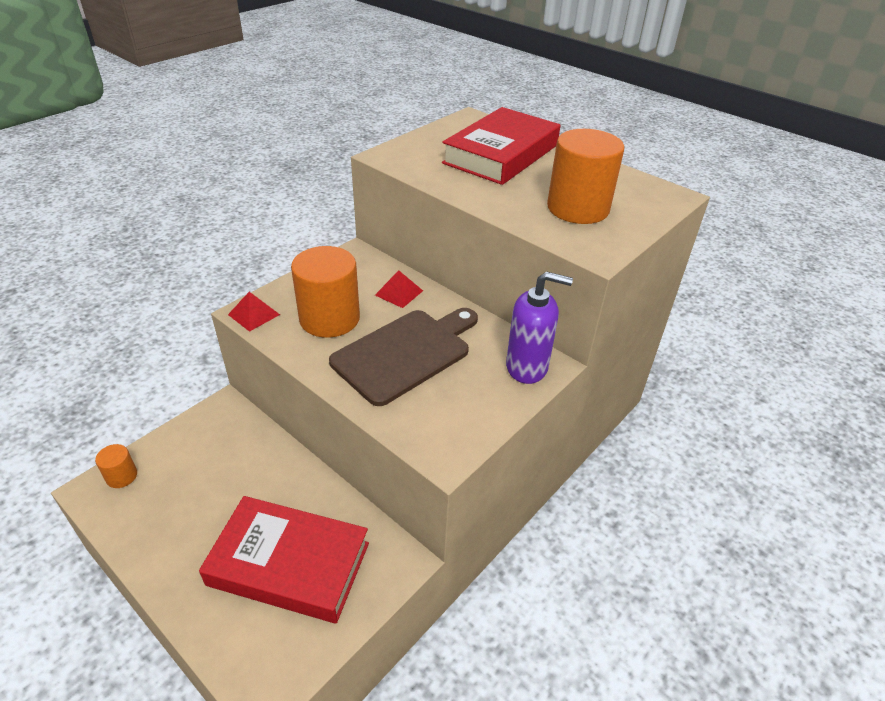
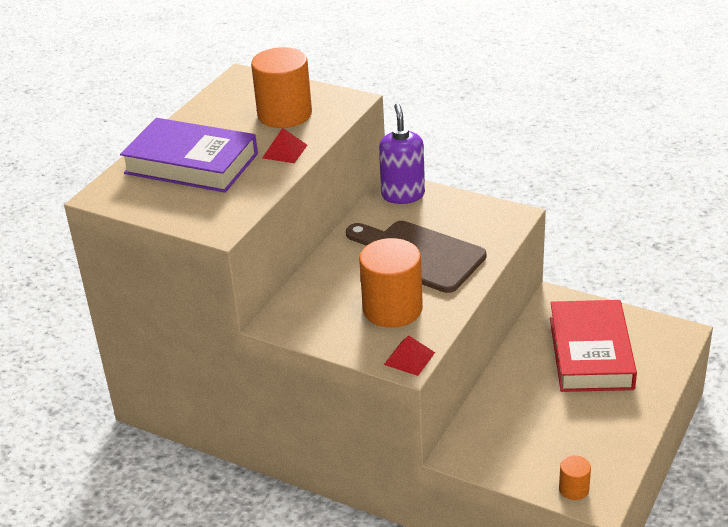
camera: 100 degrees left, 5 degrees down
red pyramid [375,270,423,308] -> red pyramid moved to [263,128,308,163]
red book [442,107,560,185] -> purple book [120,118,258,193]

